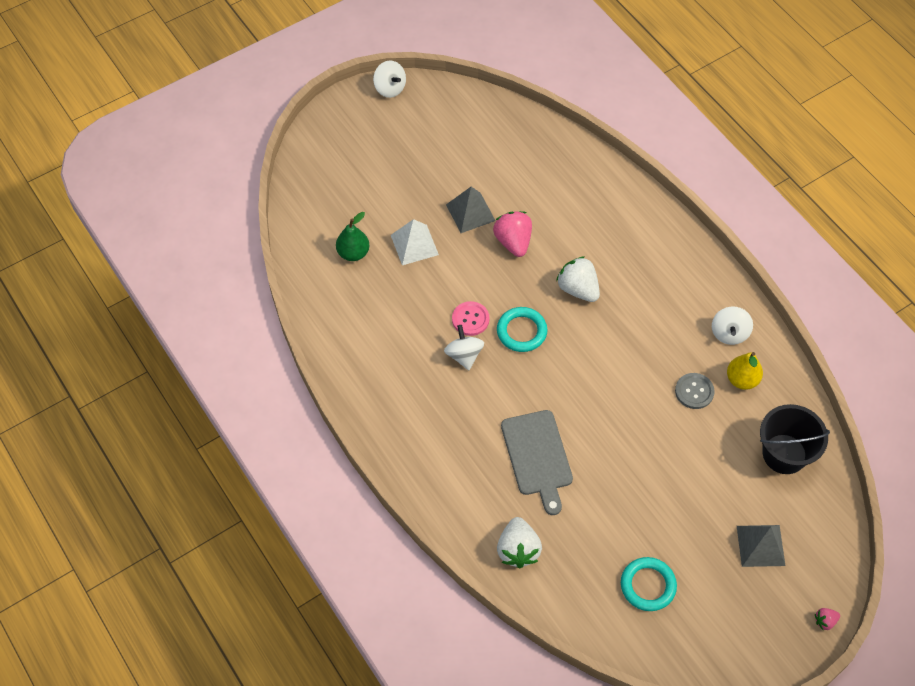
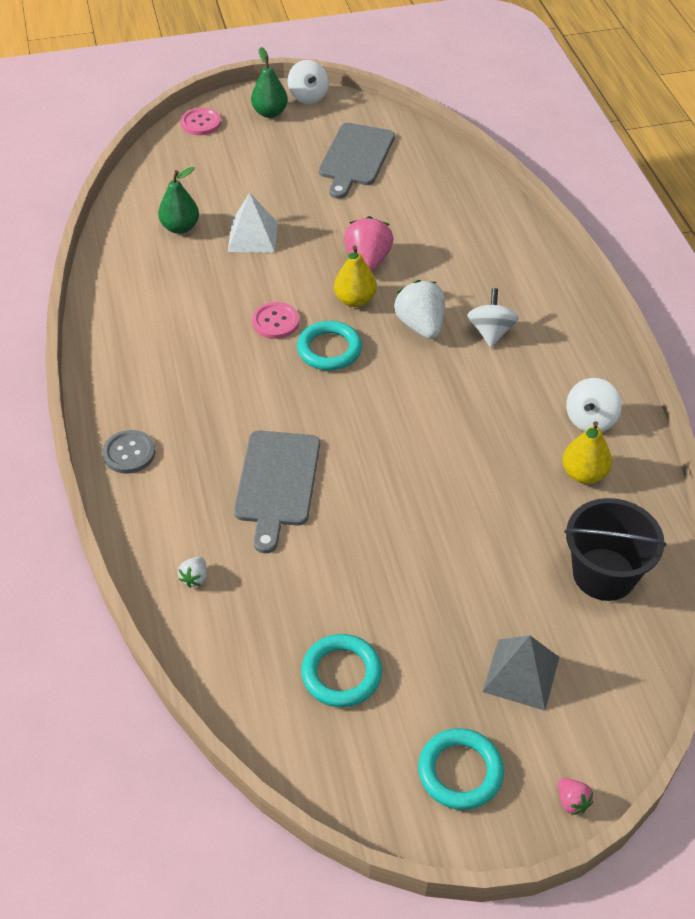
camera: 20 degrees right, 10 degrees down
white spinning top [444,325,484,370] -> white spinning top moved to [467,288,519,347]
grey pyramid [446,187,496,233] -> none
white strawberry [497,517,542,568] -> white strawberry [178,557,207,588], size x0.48
grey button [675,373,715,409] -> grey button moved to [102,430,155,474]
pink strawberry [815,608,840,630] -> pink strawberry turned 120 degrees counterclockwise [558,778,593,815]
none -> pink button [181,108,221,135]
none -> green pear [251,47,288,118]
none -> grey cutting board [319,123,395,199]
none -> yellow pear [334,245,377,307]
none -> turquoise ring [418,728,504,810]

